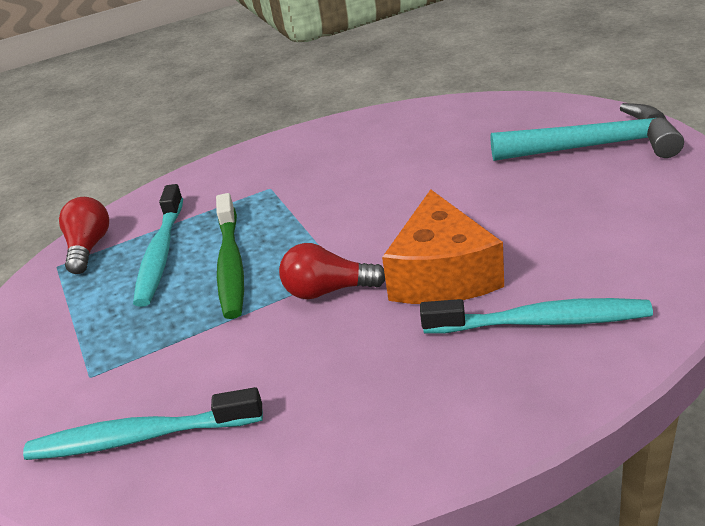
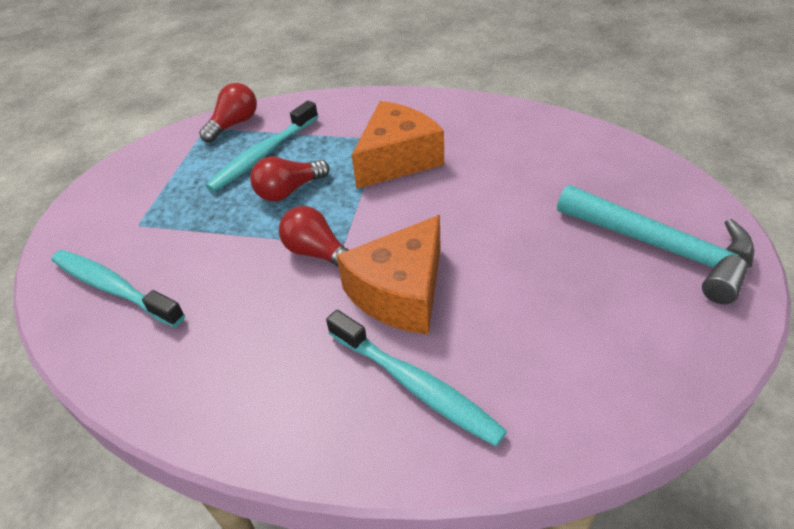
camera: 35 degrees right, 10 degrees up
green toothbrush [216,193,244,319] -> red light bulb [250,156,330,202]
none -> orange cheese [352,101,444,189]

